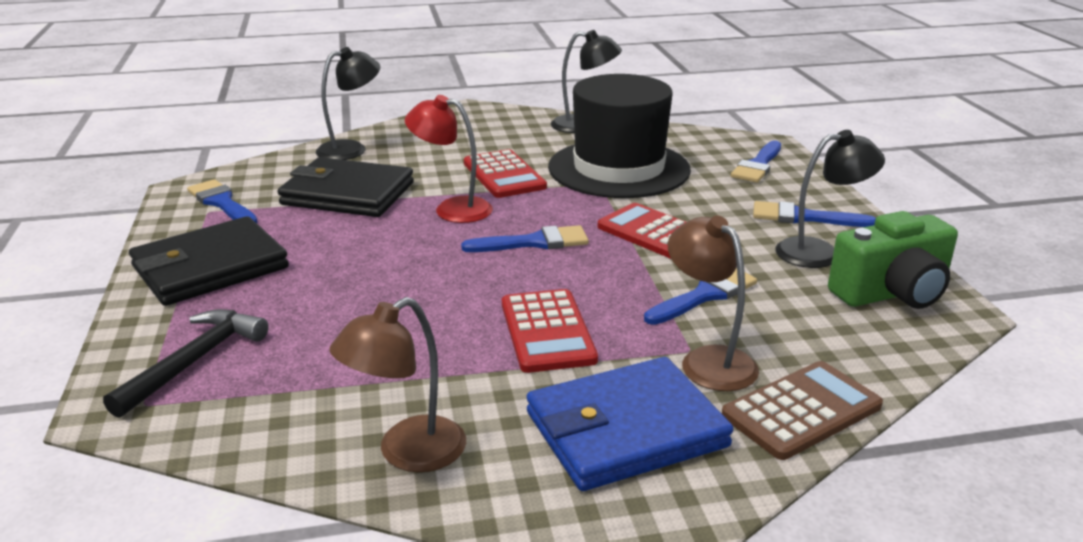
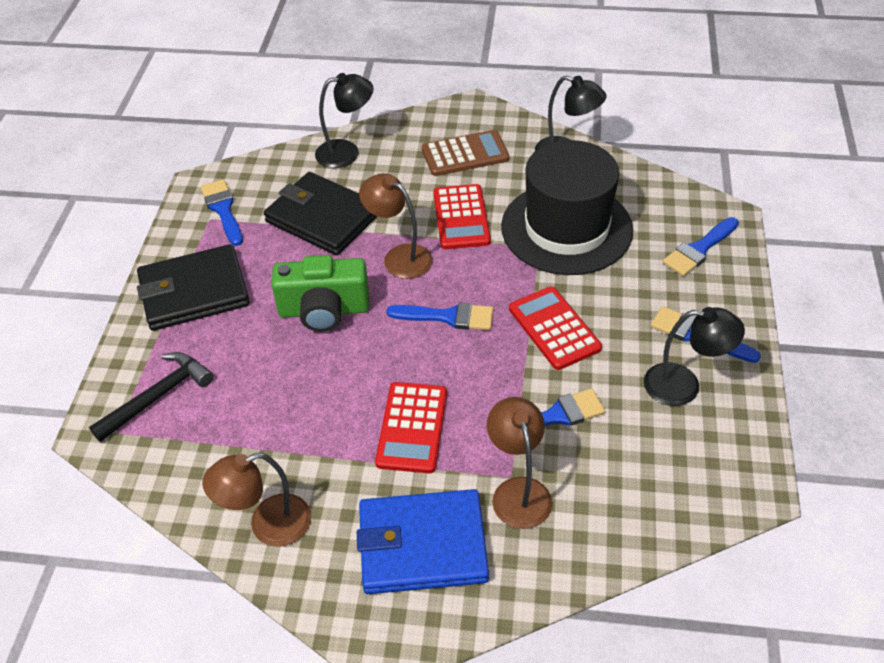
camera: 20 degrees right, 20 degrees up
red lamp [405,95,493,223] -> brown lamp [359,173,433,279]
brown calculator [722,361,883,460] -> brown calculator moved to [422,130,509,176]
green camera [828,211,958,309] -> green camera moved to [272,255,369,332]

